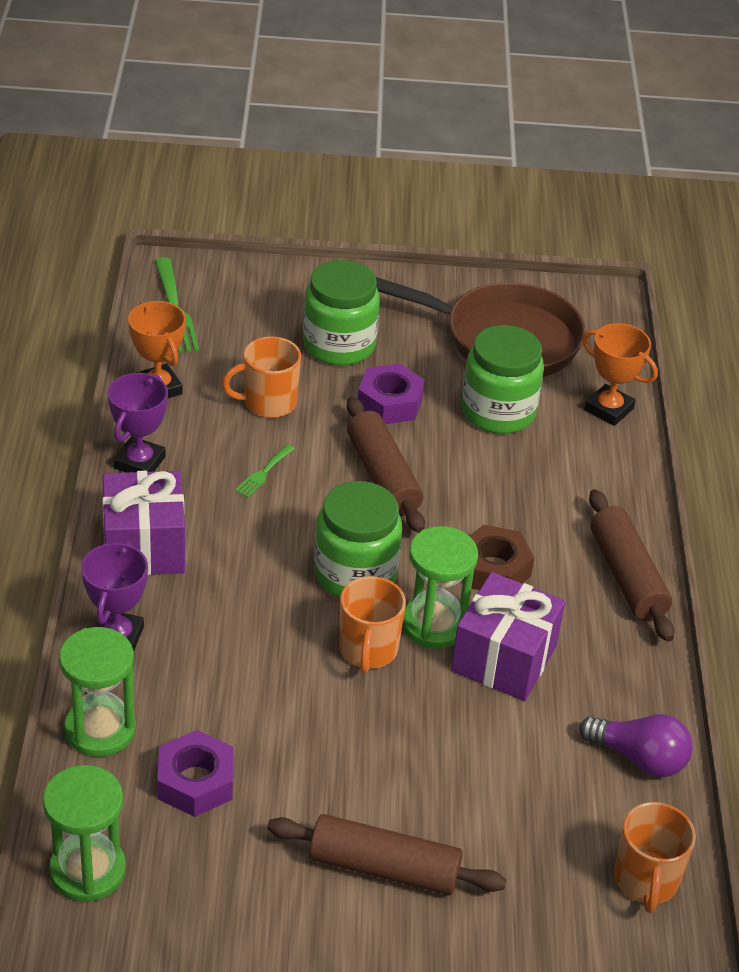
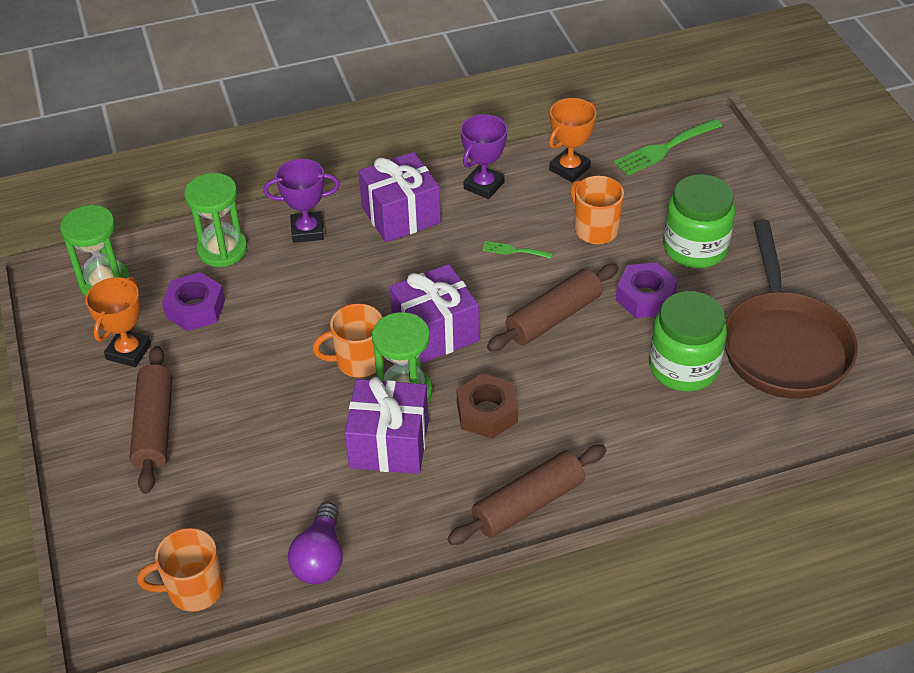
camera: 75 degrees right, 5 degrees up
purple trophy [108,373,168,472] -> purple trophy turned 60 degrees counterclockwise [460,114,507,199]
green jar [314,481,402,597] -> purple gift [390,264,479,364]
orange trophy [582,323,658,426] -> orange trophy moved to [85,276,151,367]

